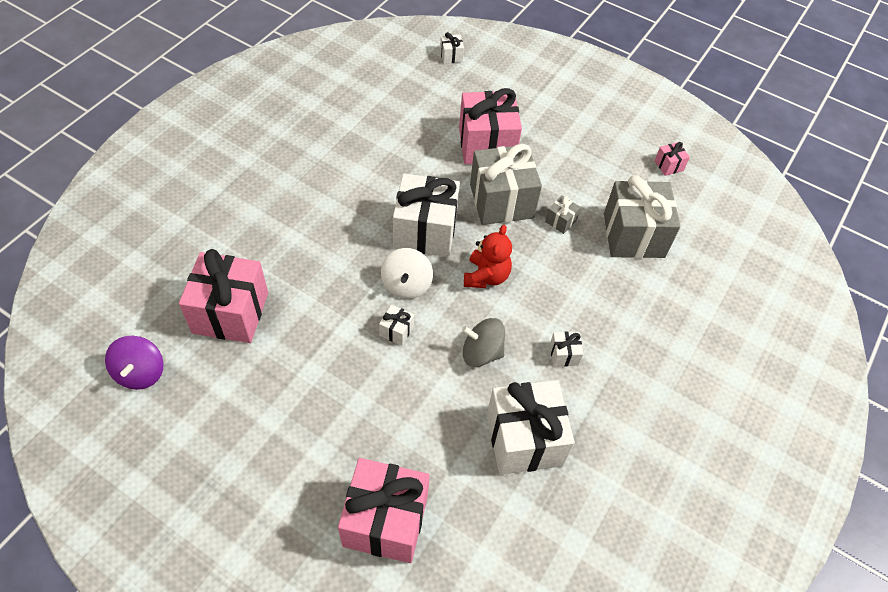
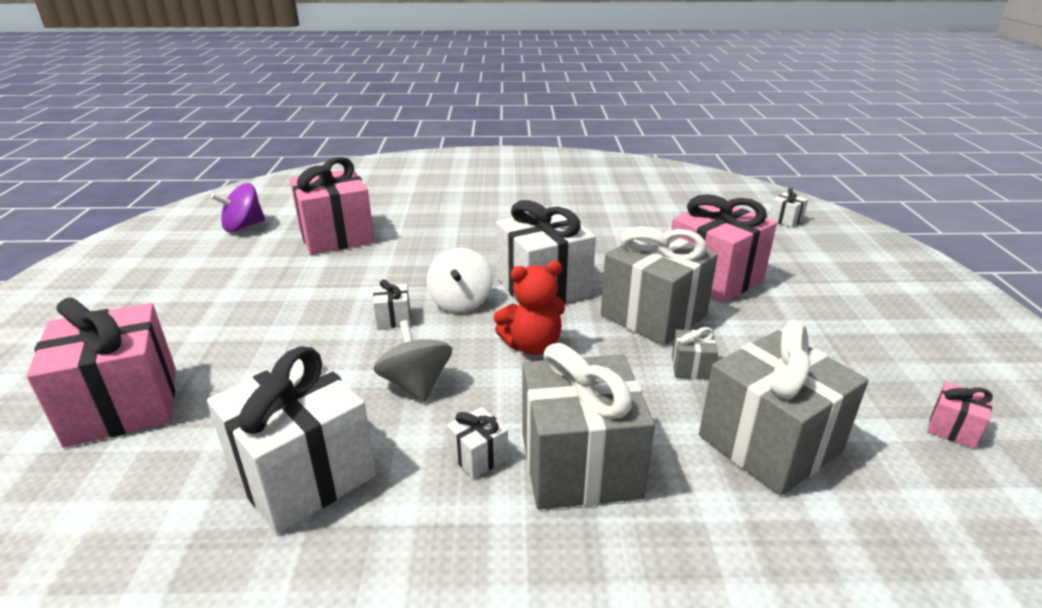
camera: 60 degrees right, 25 degrees down
white spinning top [381,248,433,299] -> white spinning top turned 60 degrees counterclockwise [426,248,493,313]
none -> grey gift [522,343,655,510]

